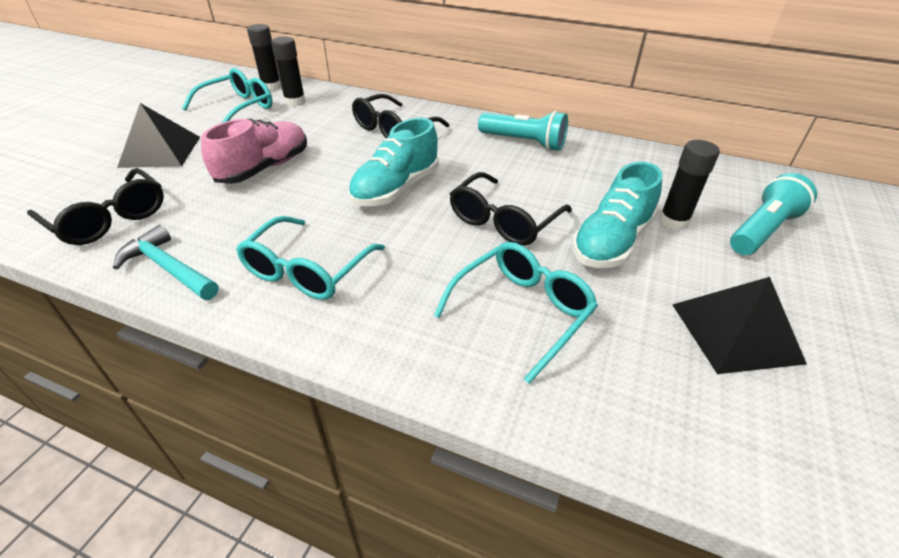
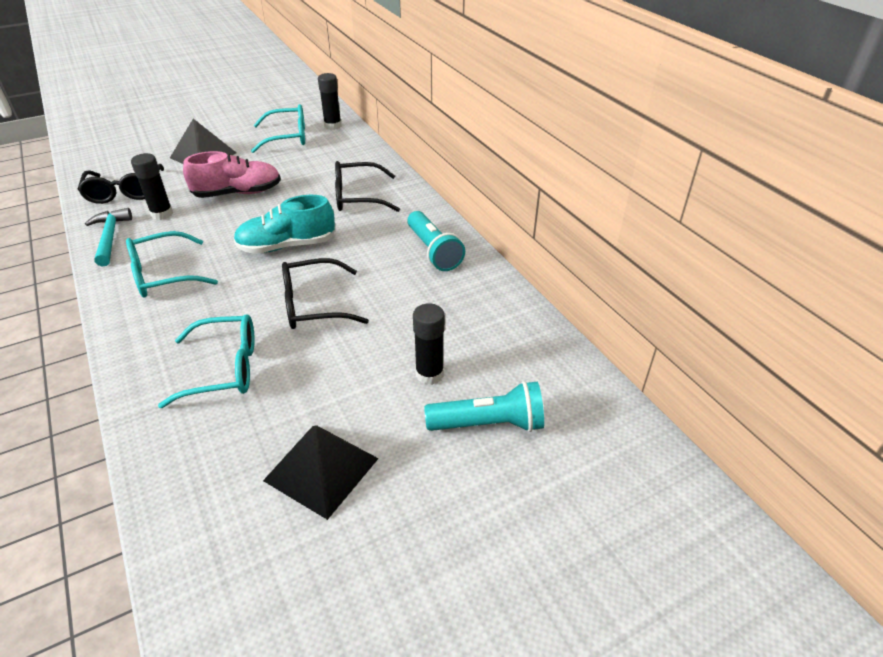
camera: 40 degrees right, 0 degrees up
black glue stick [271,36,306,106] -> black glue stick moved to [131,153,173,220]
turquoise shoe [572,162,662,268] -> none

